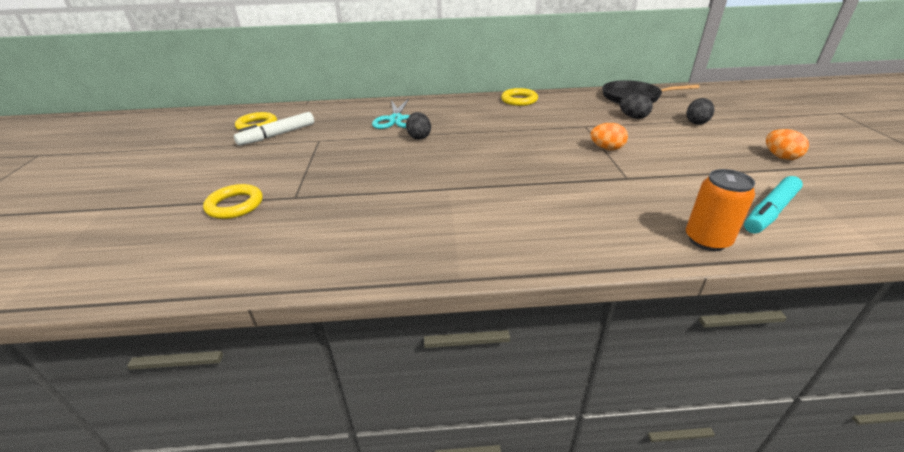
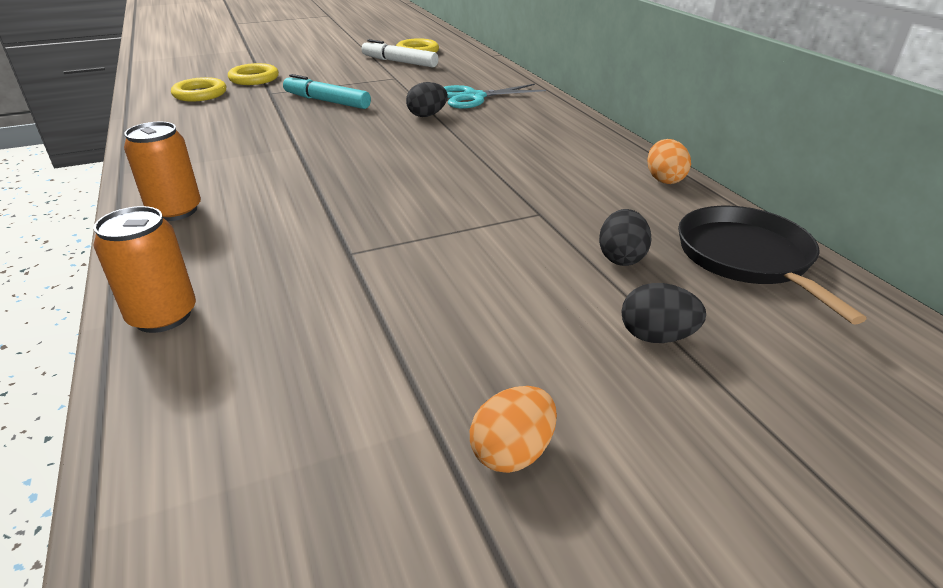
camera: 70 degrees right, 0 degrees up
yellow ring [501,88,538,106] -> yellow ring moved to [171,77,226,102]
orange egg [590,123,628,150] -> orange egg moved to [647,139,691,184]
turquoise marker [744,176,803,233] -> turquoise marker moved to [283,74,371,109]
none -> orange can [124,122,201,221]

